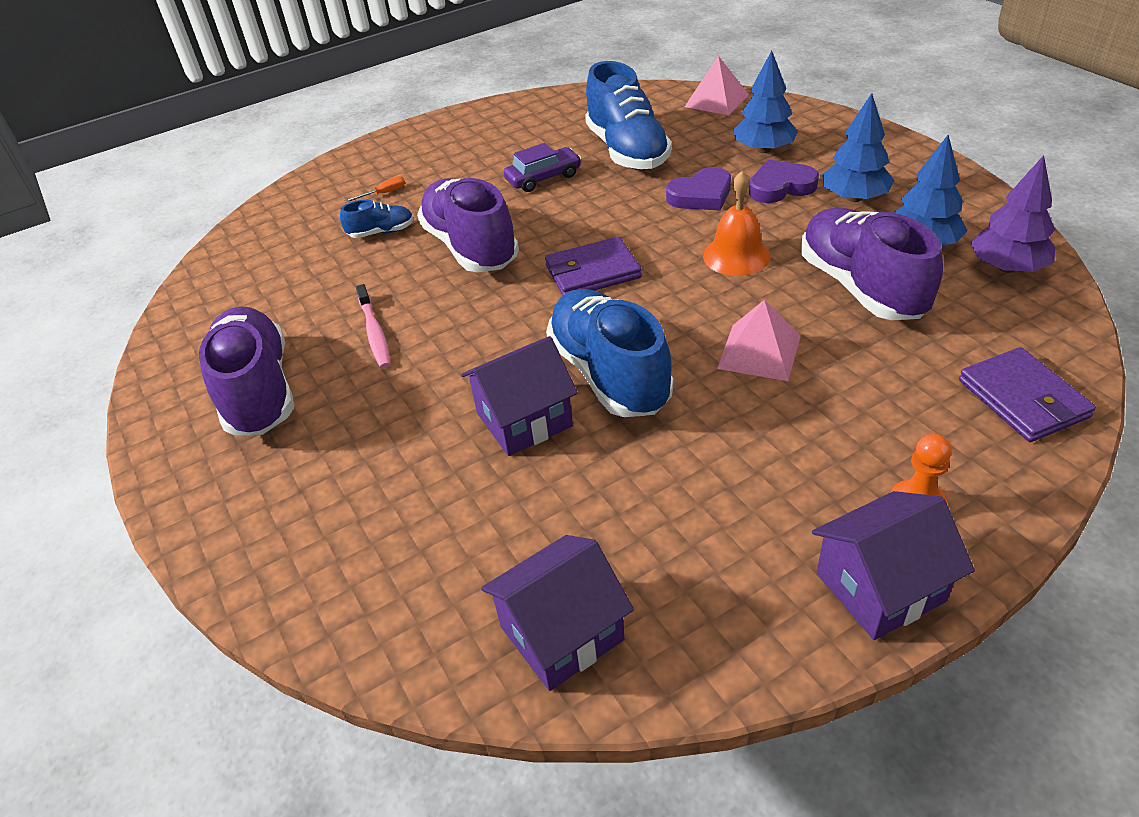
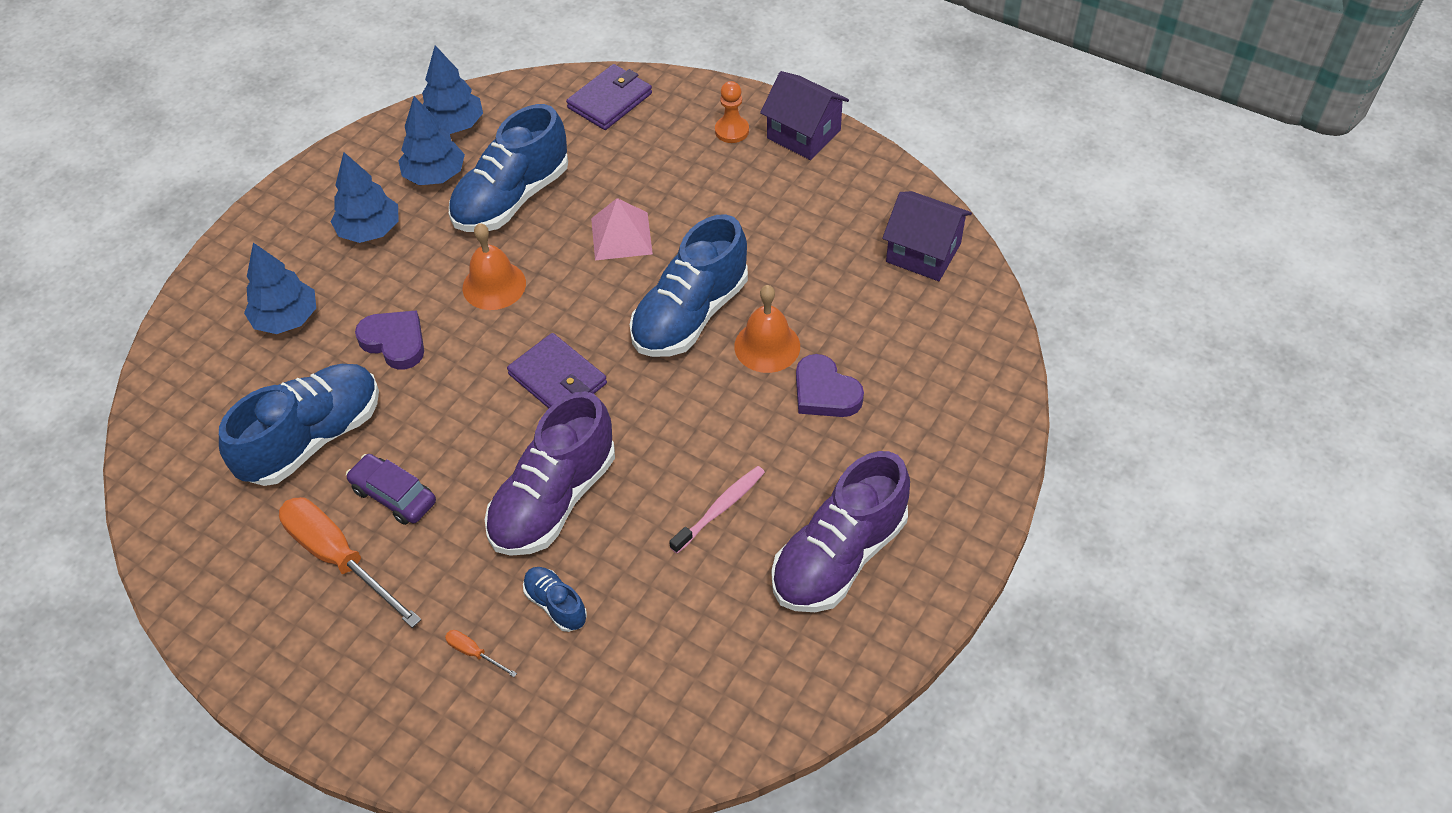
camera: 120 degrees left, 10 degrees up
purple house [461,336,578,456] -> orange bell [734,285,800,373]
pink pyramid [685,56,749,115] -> none
purple heart [749,160,819,203] -> purple heart moved to [796,354,864,417]
purple shoe [801,208,943,320] -> blue shoe [449,104,568,232]
purple tree [971,155,1055,273] -> blue tree [422,45,483,134]
none -> orange screwdriver [279,497,421,628]

